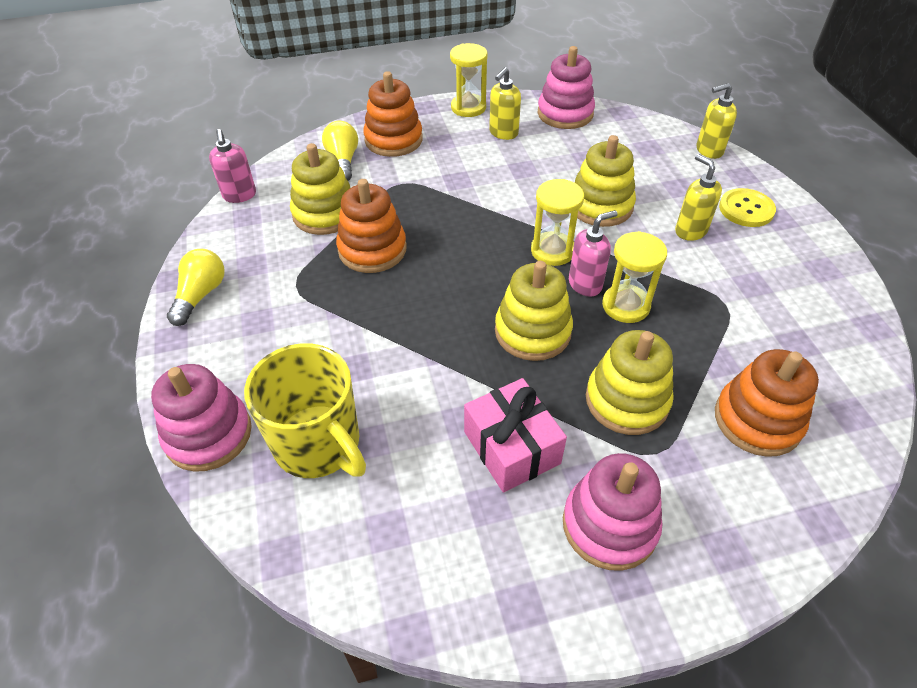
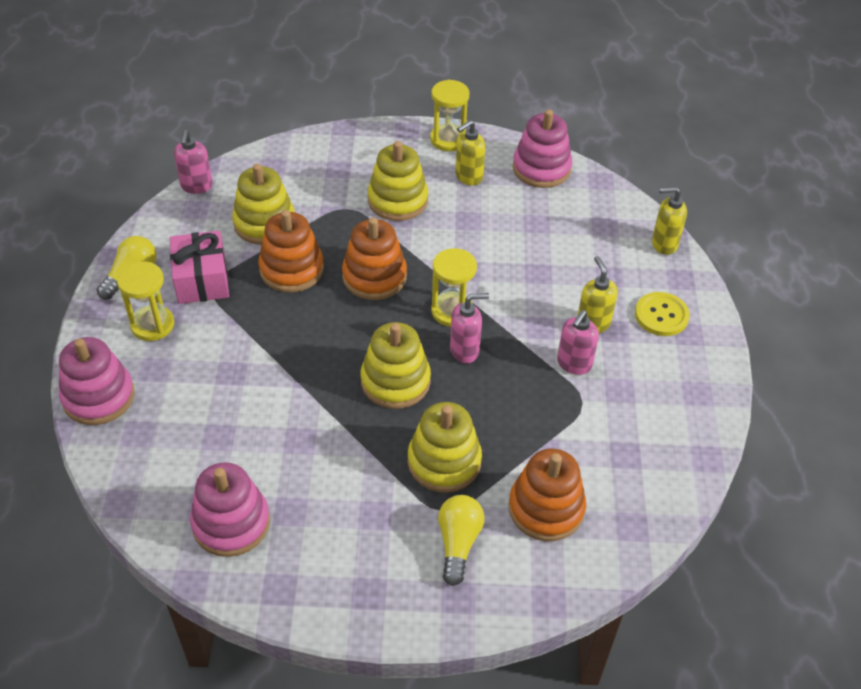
camera: 15 degrees right, 0 degrees up
yellow mug [244,343,366,478] -> none
yellow light bulb [322,121,358,181] -> yellow light bulb moved to [438,495,485,586]
orange stacking toy [363,71,423,157] -> orange stacking toy moved to [342,217,407,300]
pink gift [464,378,567,493] -> pink gift moved to [170,231,229,304]
pink stacking toy [563,453,663,571] -> pink stacking toy moved to [190,462,270,557]
yellow stacking toy [574,135,636,227] -> yellow stacking toy moved to [368,141,428,221]
yellow hourglass [602,231,667,323] -> yellow hourglass moved to [117,262,174,341]
none -> pink soap dispenser [557,310,599,375]

